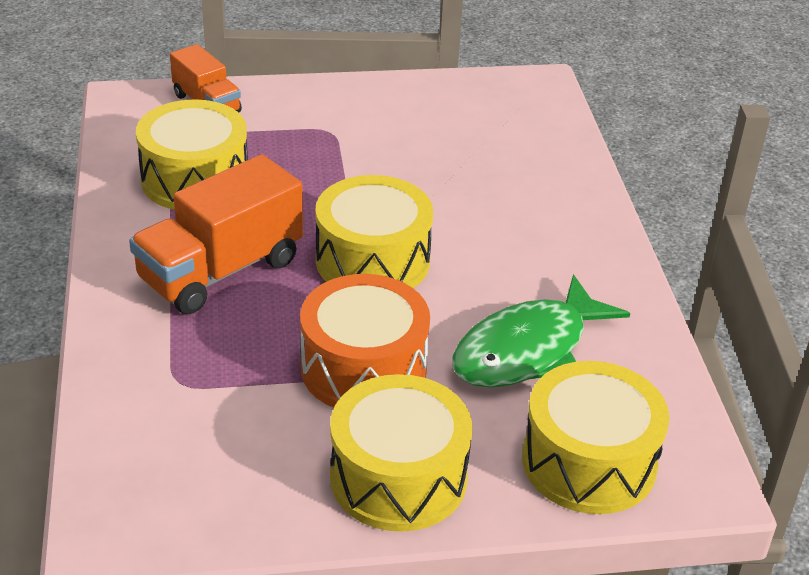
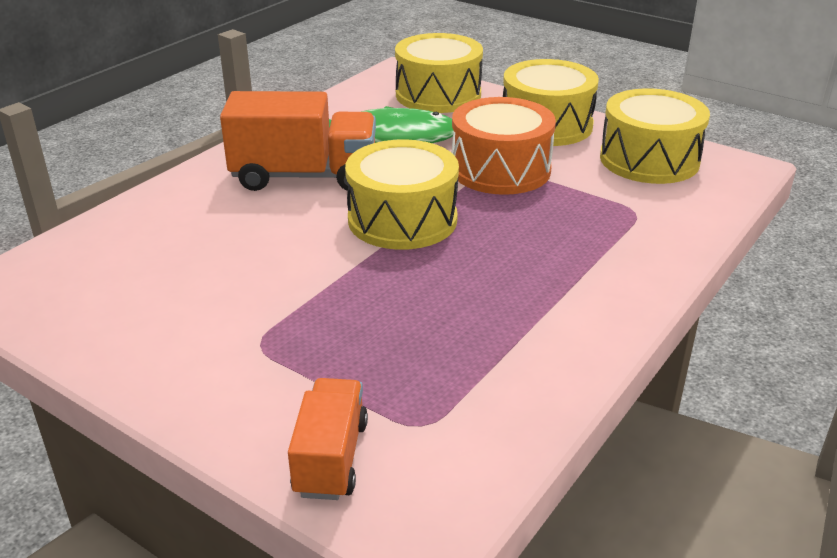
camera: 135 degrees left, 5 degrees down
orange truck [129,154,303,314] -> orange truck moved to [220,91,376,191]
yellow drum [136,99,248,210] -> yellow drum moved to [600,88,710,184]

